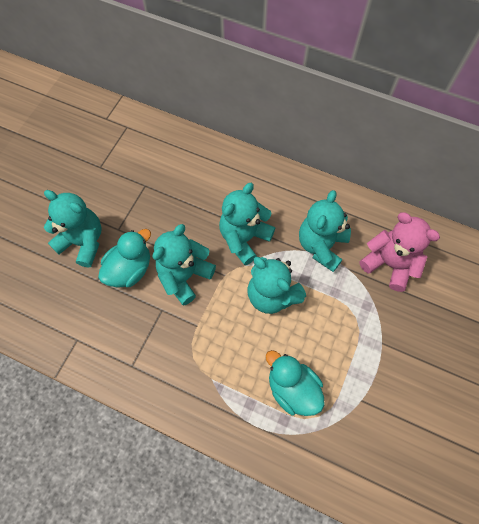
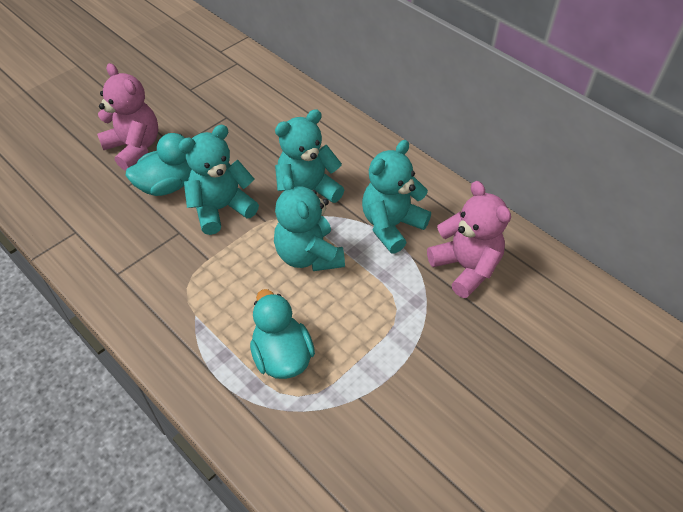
camera: 20 degrees right, 15 degrees down
turquoise teddy bear [44,190,102,268] -> pink teddy bear [97,63,159,171]

